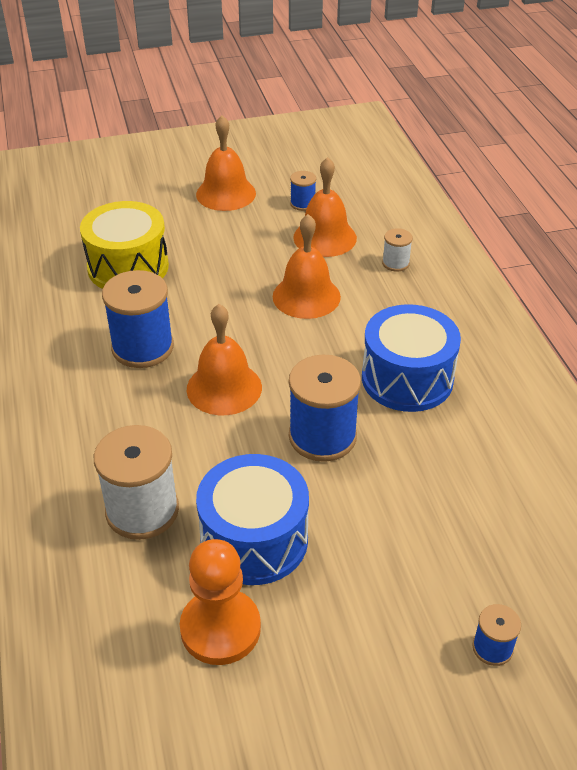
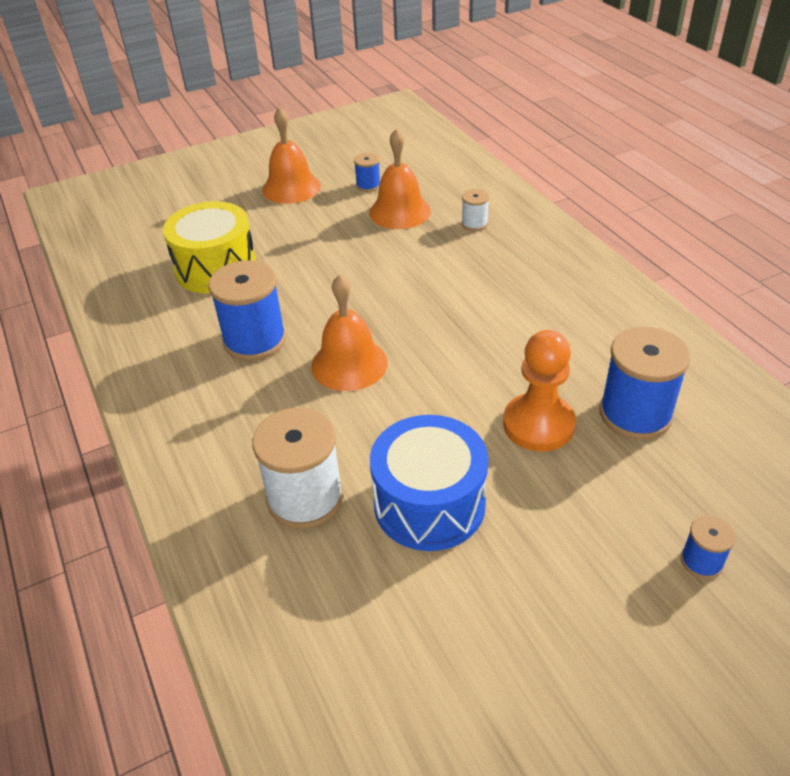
camera: 10 degrees left, 0 degrees up
orange pawn [180,539,261,665] -> orange pawn moved to [503,330,576,451]
orange bell [273,214,341,319] -> none
blue spool [289,354,361,462] -> blue spool moved to [599,327,691,440]
blue drum [362,304,461,412] -> none

